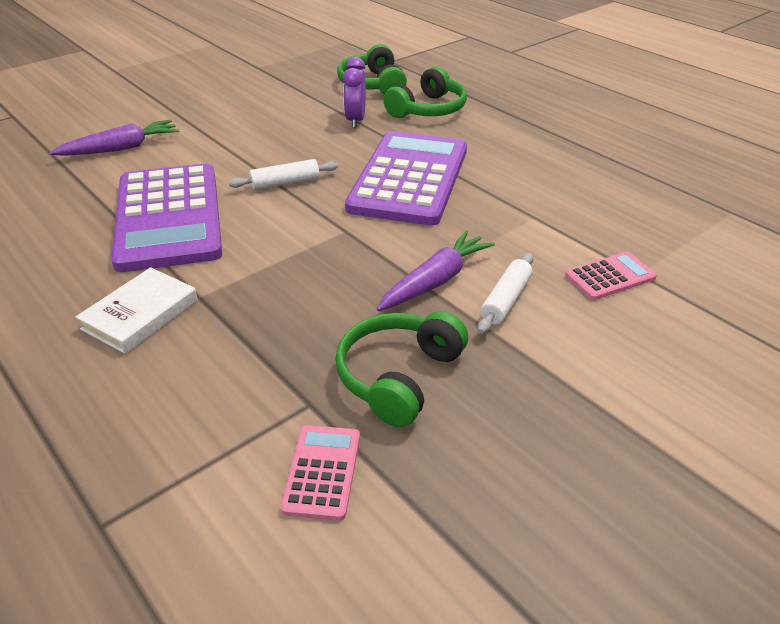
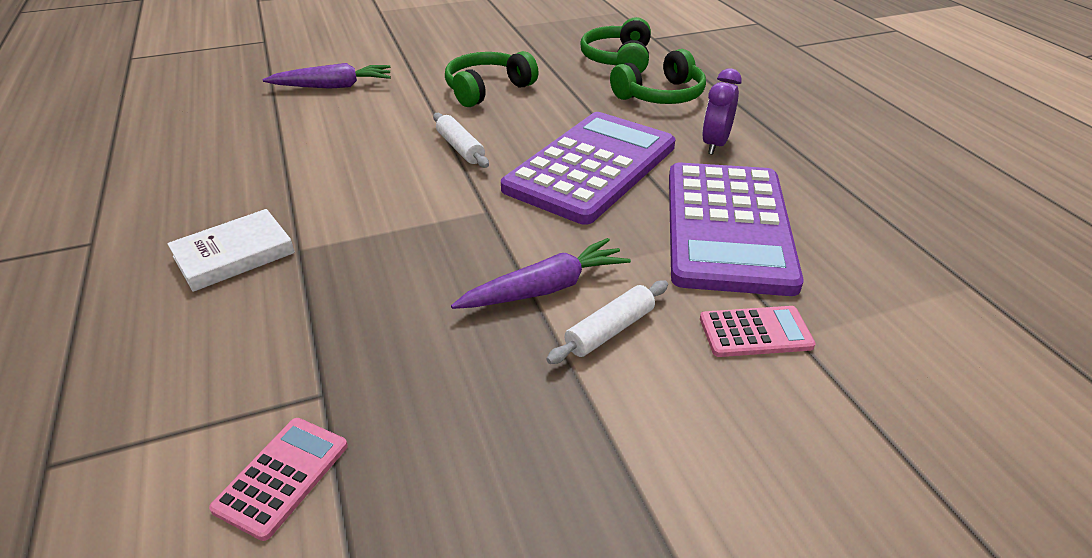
camera: 20 degrees right, 0 degrees up
purple calculator [111,163,222,272] -> purple calculator moved to [669,163,804,296]
white rolling pin [229,159,338,190] -> white rolling pin turned 60 degrees clockwise [433,113,489,168]
green headphones [335,311,468,427] -> green headphones moved to [445,51,539,107]
purple clock [343,57,366,128] -> purple clock moved to [702,68,742,155]

